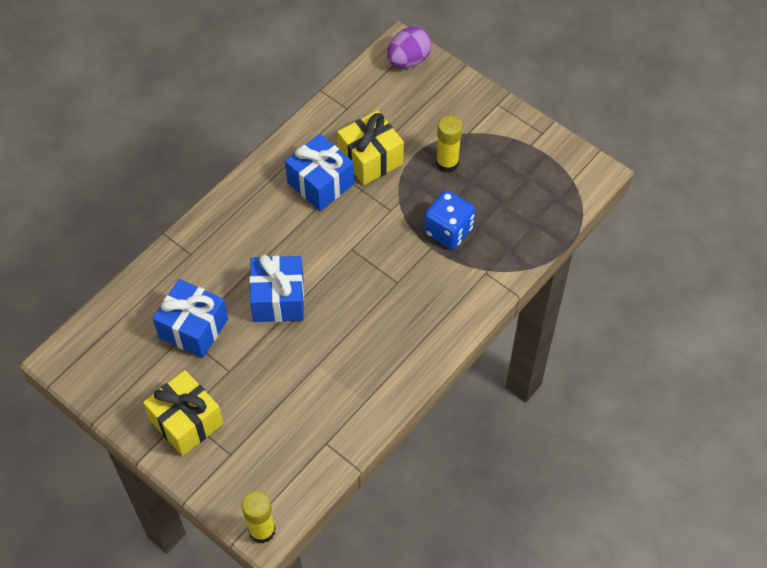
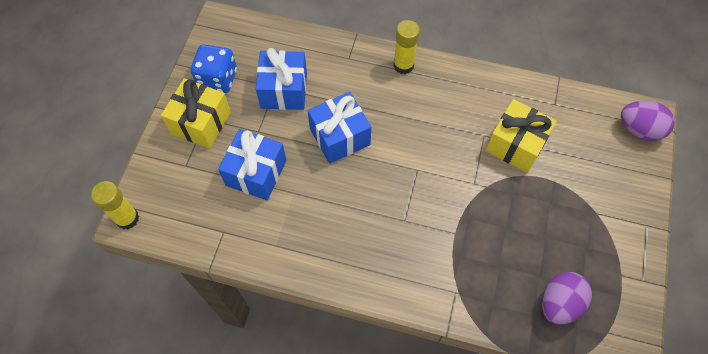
camera: 65 degrees right, 5 degrees up
blue gift [285,134,354,211] -> blue gift moved to [218,129,286,200]
blue dice [424,190,475,249] -> blue dice moved to [191,44,237,93]
yellow glue stick [436,116,462,173] -> yellow glue stick moved to [393,20,420,74]
none -> purple egg [542,272,592,325]

